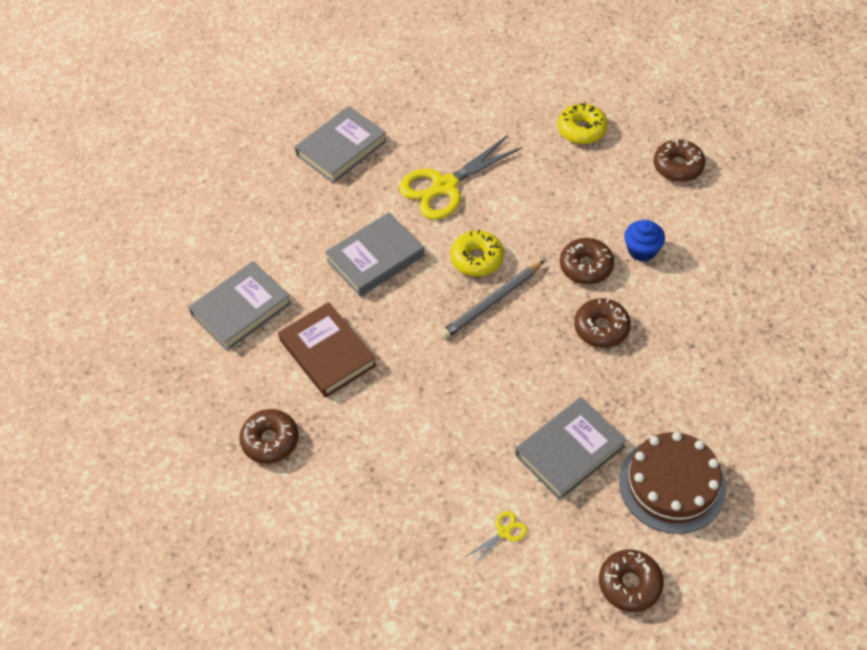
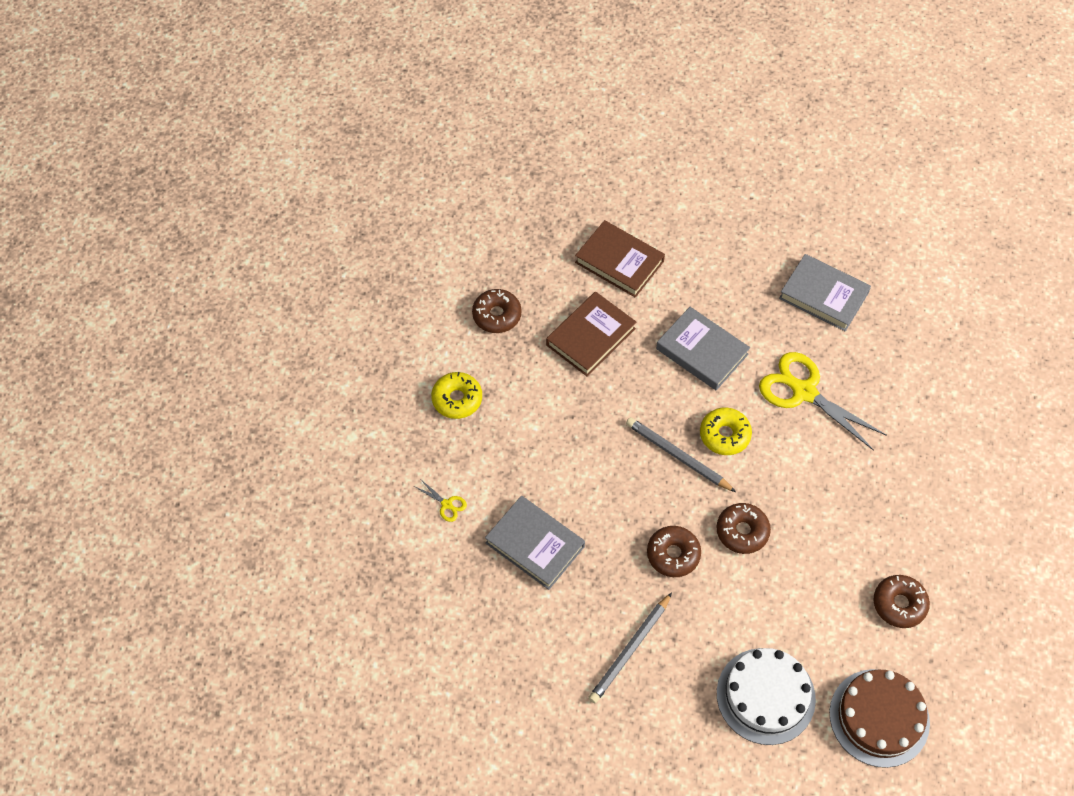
camera: 75 degrees right, 5 degrees up
grey book [188,261,291,351] -> brown book [575,220,665,298]
yellow donut [558,103,608,144] -> yellow donut moved to [431,372,482,419]
brown donut [599,549,664,612] -> none
brown cake [619,432,726,534] -> brown cake moved to [829,669,930,768]
blue cupcake [624,220,665,262] -> none
none -> grey pencil [588,592,672,703]
none -> white cake [717,648,816,745]

